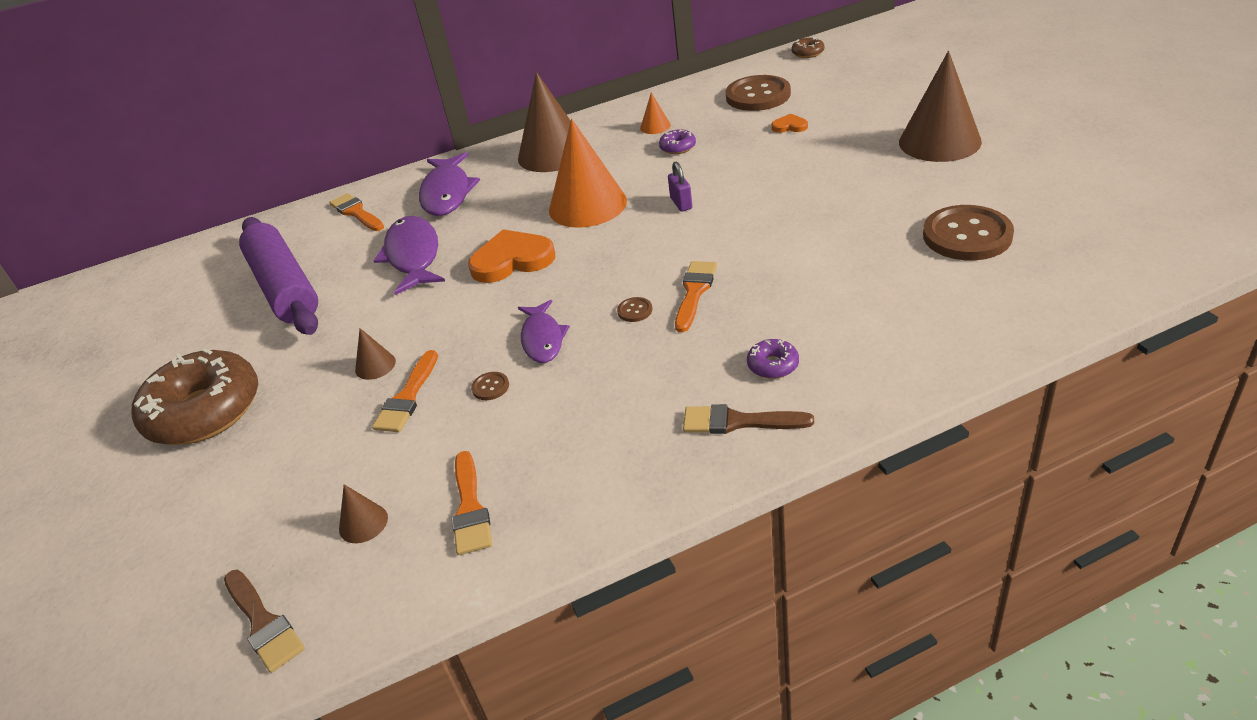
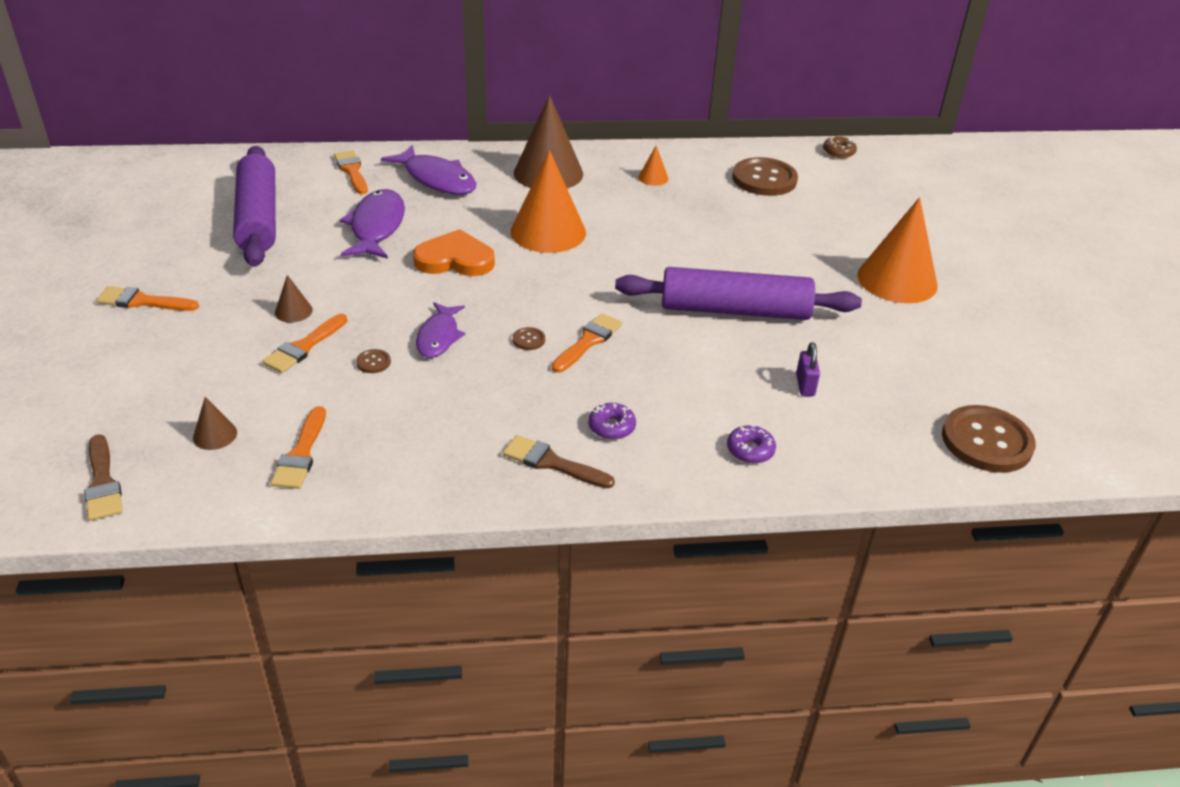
camera: 10 degrees right, 0 degrees up
brown donut [131,348,258,445] -> orange brush [96,286,199,311]
purple fish [419,152,480,216] -> purple fish turned 60 degrees counterclockwise [381,145,476,195]
purple donut [659,129,696,154] -> purple donut moved to [727,425,776,463]
purple padlock [668,162,692,211] -> purple padlock moved to [796,342,820,396]
orange heart [771,114,808,133] -> none
brown cone [899,51,982,162] -> orange cone [857,197,938,303]
brown button [923,205,1014,261] -> brown button moved to [942,405,1036,473]
none -> purple rolling pin [615,267,862,320]

